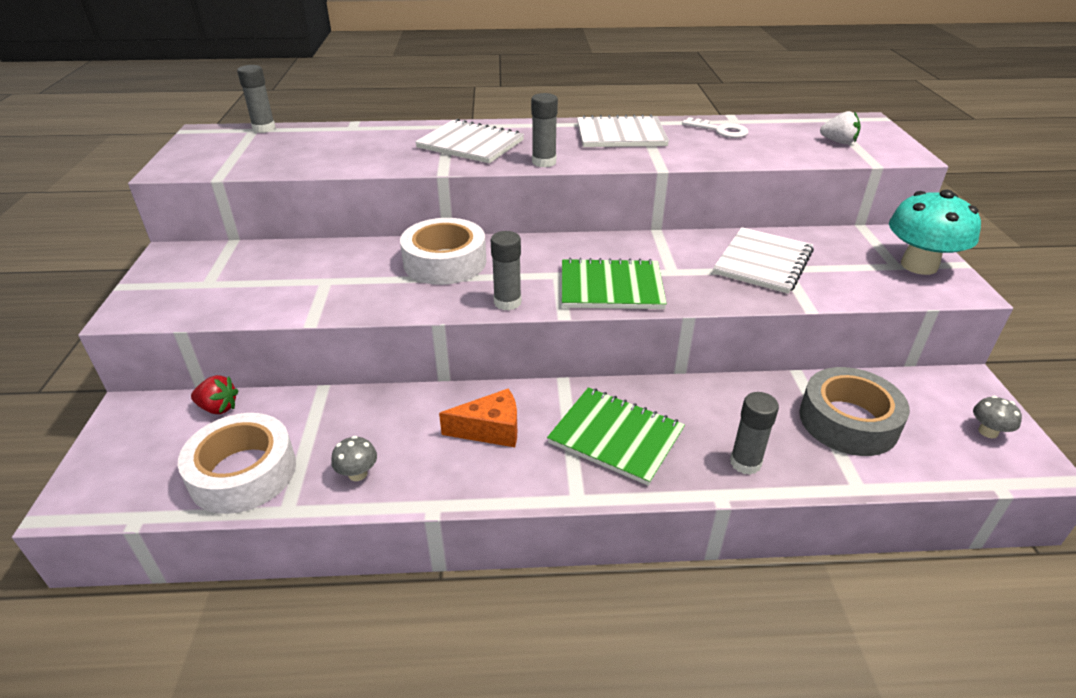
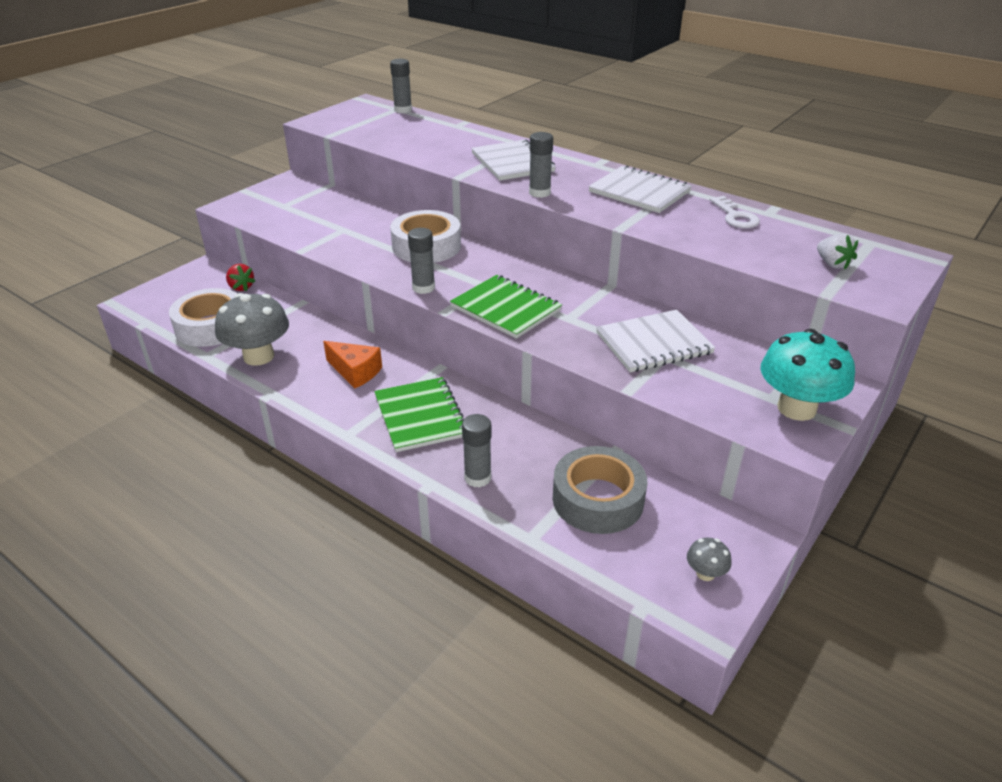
camera: 40 degrees right, 0 degrees up
grey mushroom [331,436,377,481] -> grey mushroom [215,293,289,366], size x2.21

